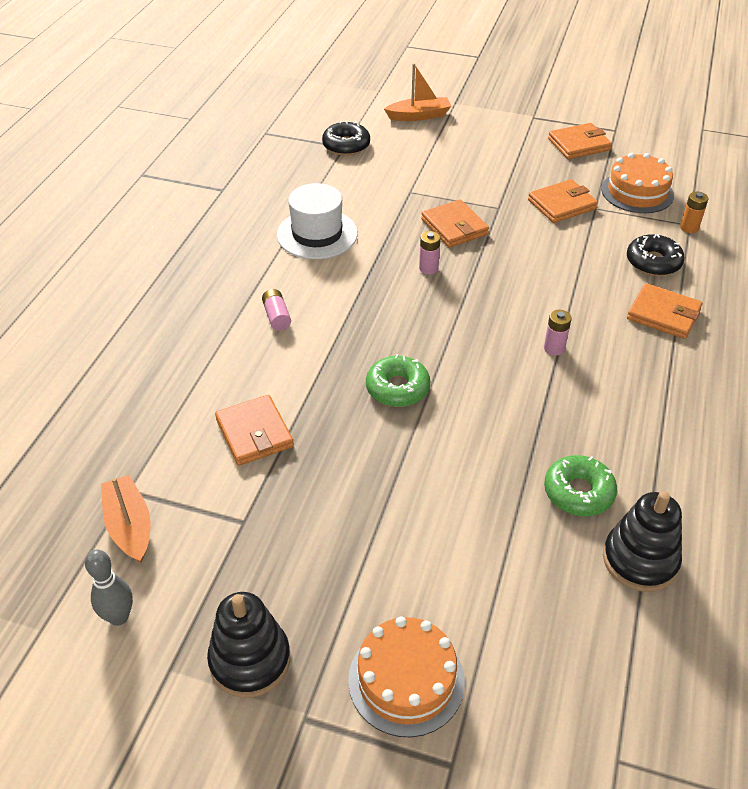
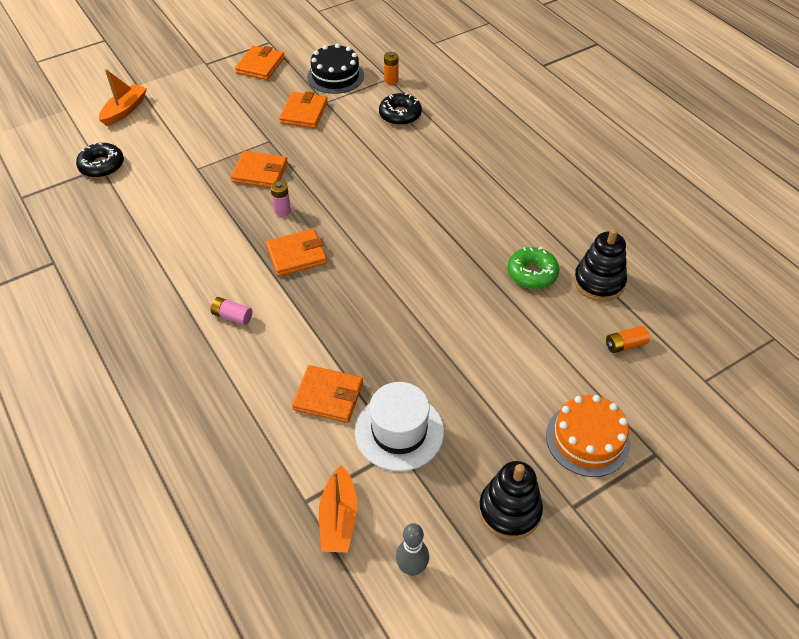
camera: 50 degrees left, 5 degrees up
orange boat [101,475,151,563] -> orange boat turned 105 degrees counterclockwise [319,465,357,552]
white hat [277,183,358,259] -> white hat moved to [355,382,444,471]
green donut [366,354,430,407] -> none
pink battery [544,310,572,356] -> none
orange cake [601,153,674,213] -> black cake [307,44,364,94]
orange wallet [627,283,703,339] -> orange wallet moved to [266,229,327,276]
none -> orange battery [606,326,650,353]

